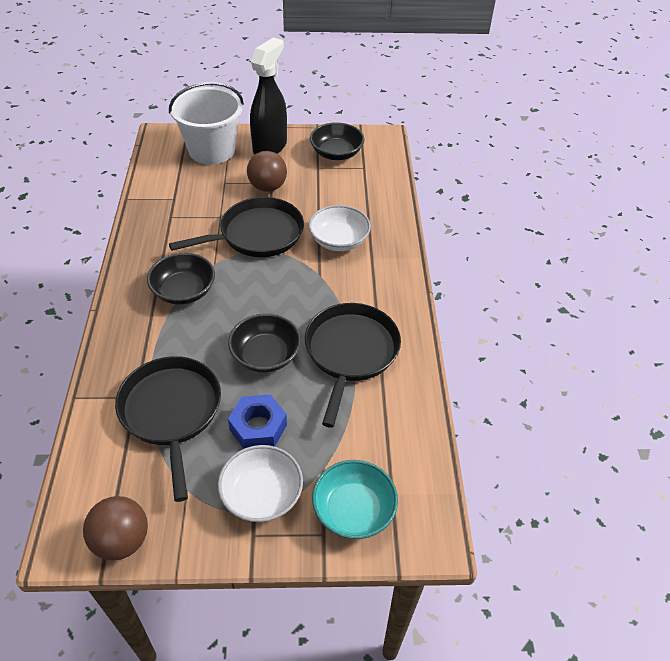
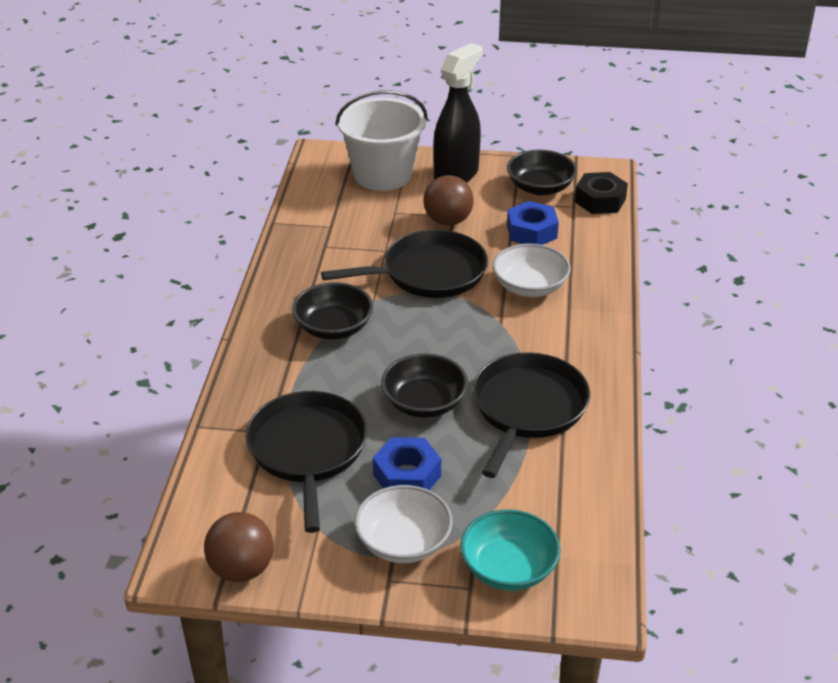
camera: 10 degrees right, 10 degrees down
none -> blue nut [507,201,559,245]
none -> black nut [575,172,628,214]

